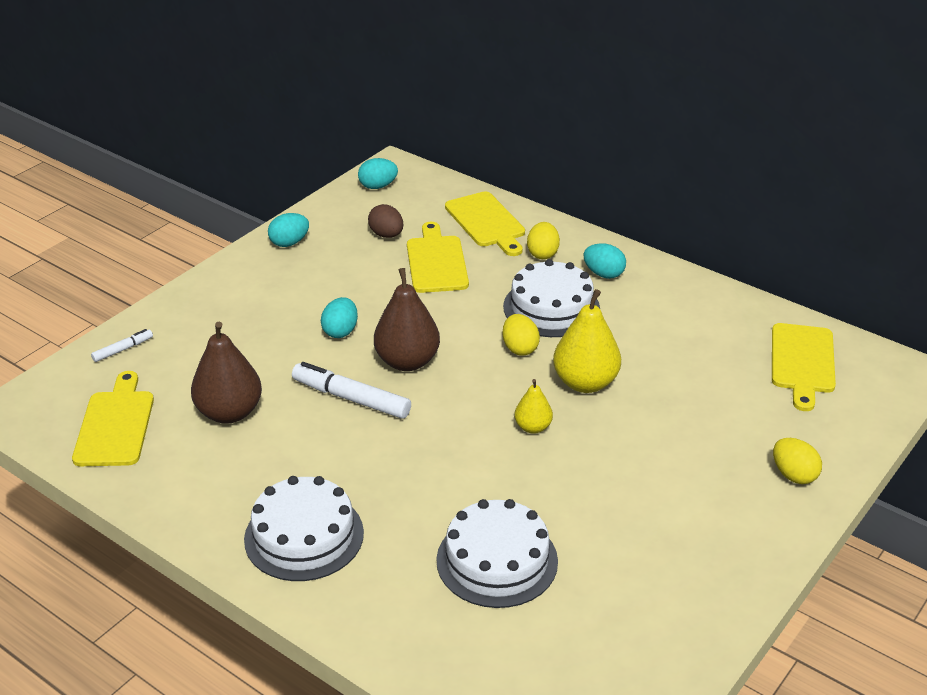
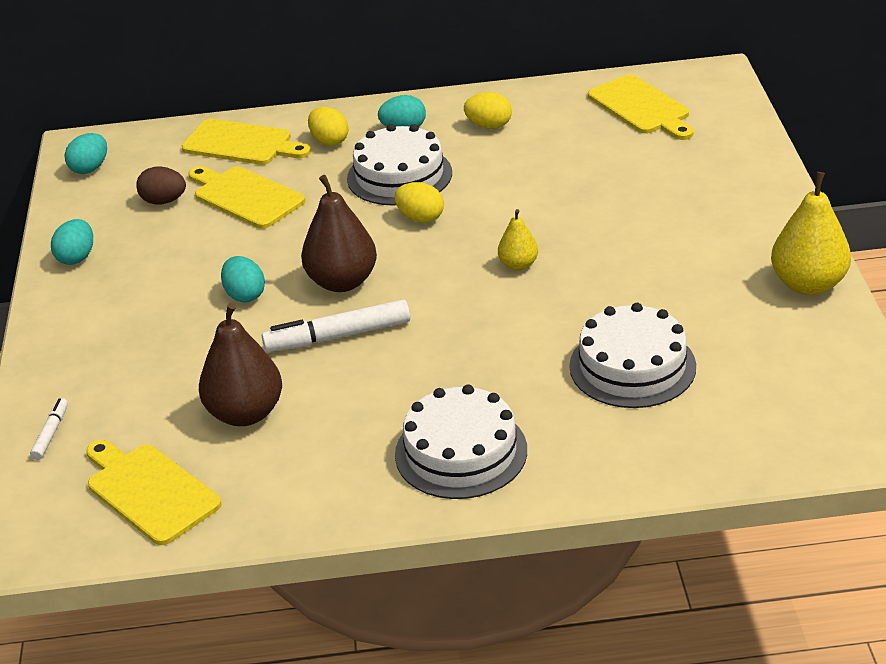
camera: 40 degrees left, 0 degrees up
yellow pear [553,289,621,393] -> yellow pear moved to [771,172,851,295]
yellow egg [773,438,822,484] -> yellow egg moved to [464,92,512,129]

